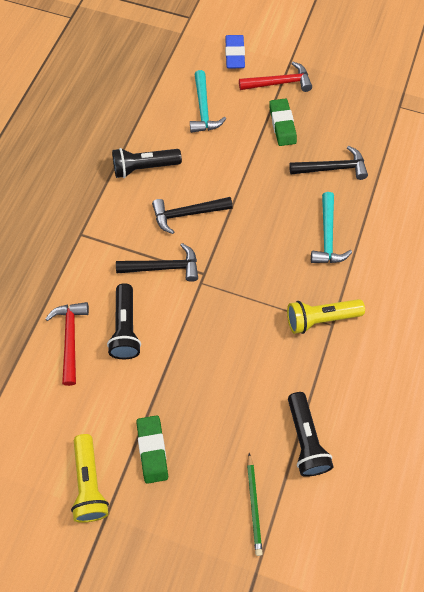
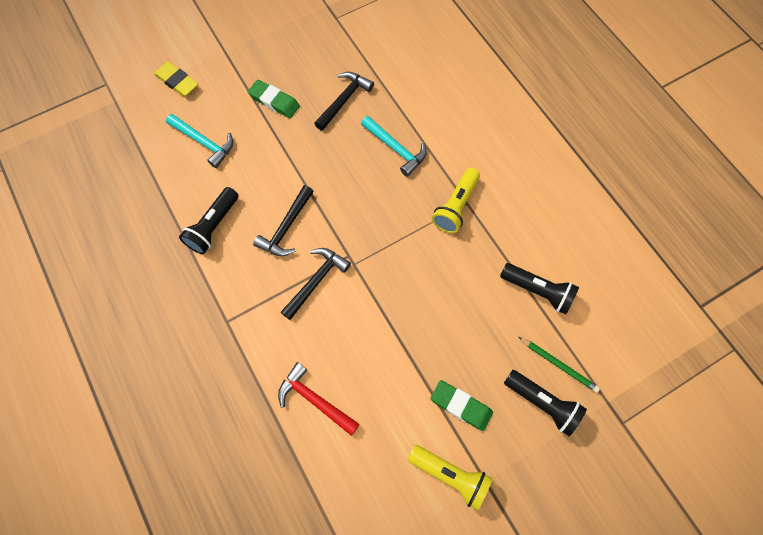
camera: 50 degrees left, 5 degrees up
black flashlight [107,283,141,359] -> black flashlight moved to [504,370,587,436]
blue eraser [225,35,245,68] -> yellow eraser [154,62,198,97]
red hammer [239,62,312,92] -> none

